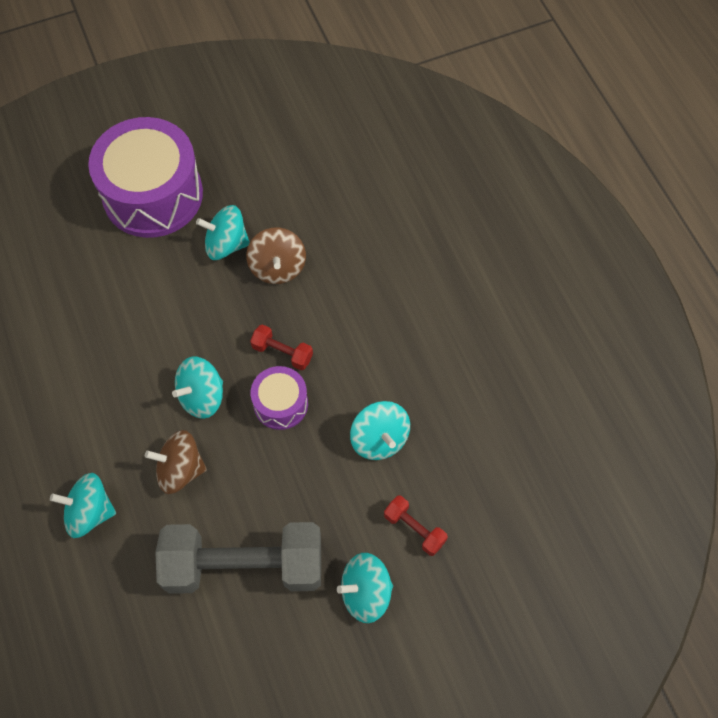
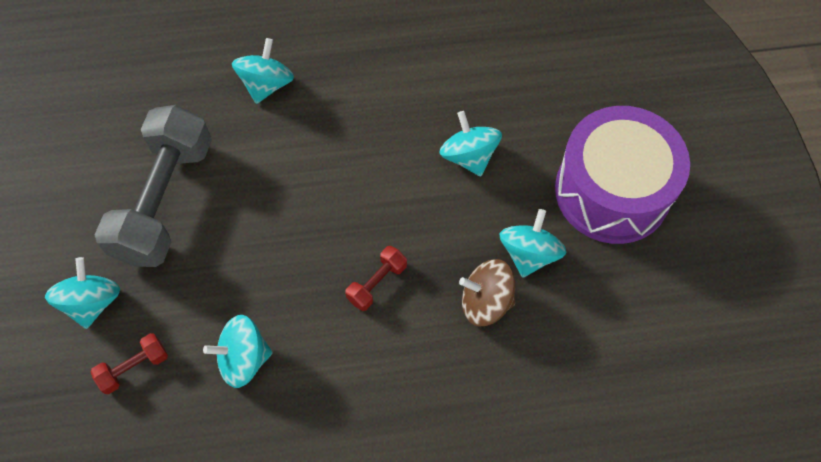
camera: 105 degrees right, 0 degrees up
brown spinning top [145,430,207,494] -> none
turquoise spinning top [172,357,223,419] -> turquoise spinning top moved to [439,111,502,176]
purple drum [251,366,308,430] -> none

